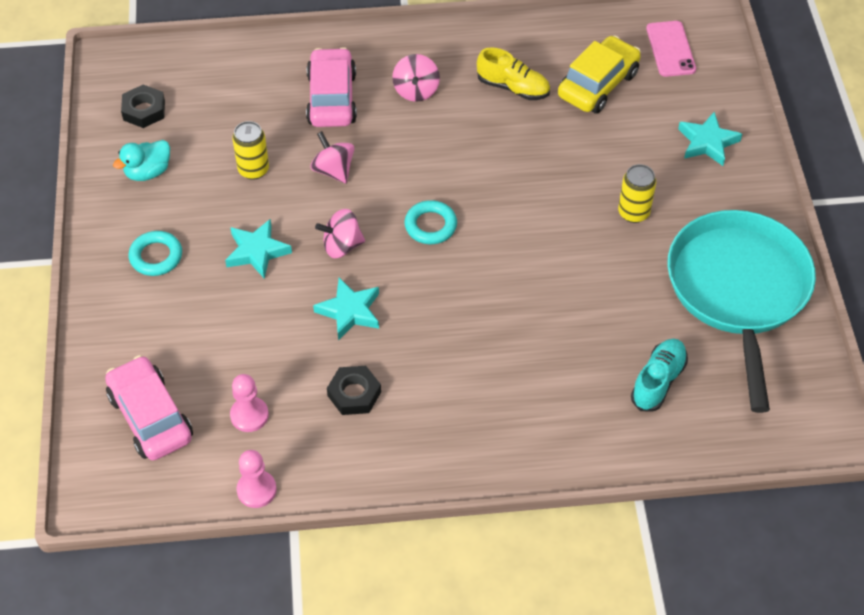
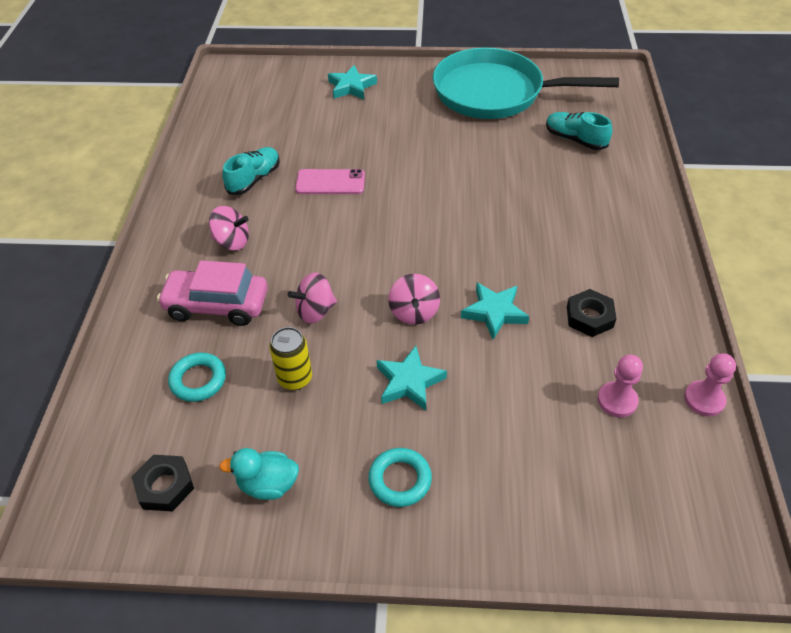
camera: 80 degrees left, 5 degrees down
pink car [105,355,193,460] -> none
turquoise duck [113,140,170,181] -> turquoise duck turned 120 degrees clockwise [219,448,299,500]
turquoise ring [405,200,457,244] -> turquoise ring moved to [168,353,226,402]
yellow shoe [477,47,550,100] -> turquoise shoe [222,147,280,195]
yellow car [558,36,641,114] -> none
yellow can [618,164,656,223] -> none
pink phone [646,21,696,77] -> pink phone moved to [295,169,365,194]

